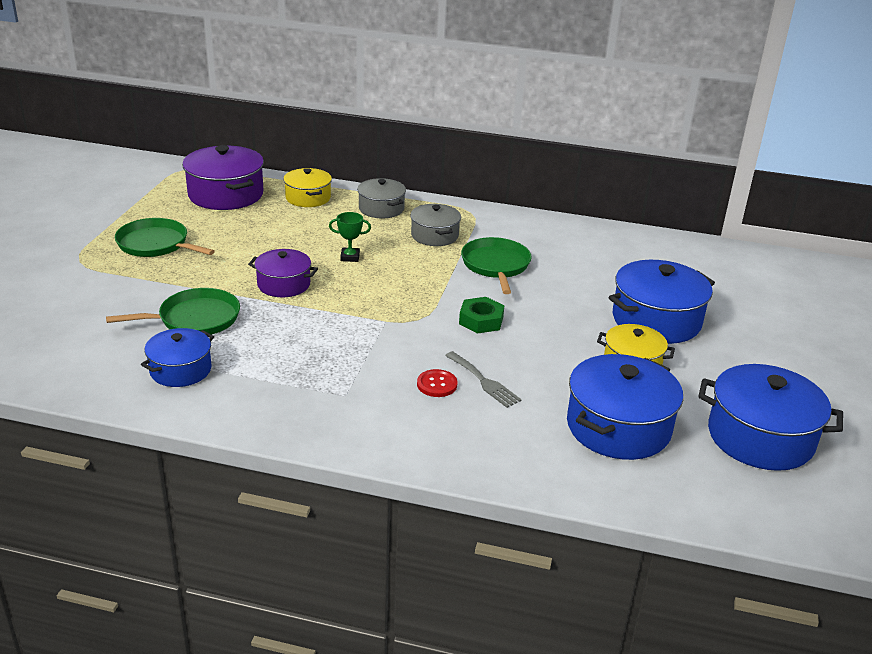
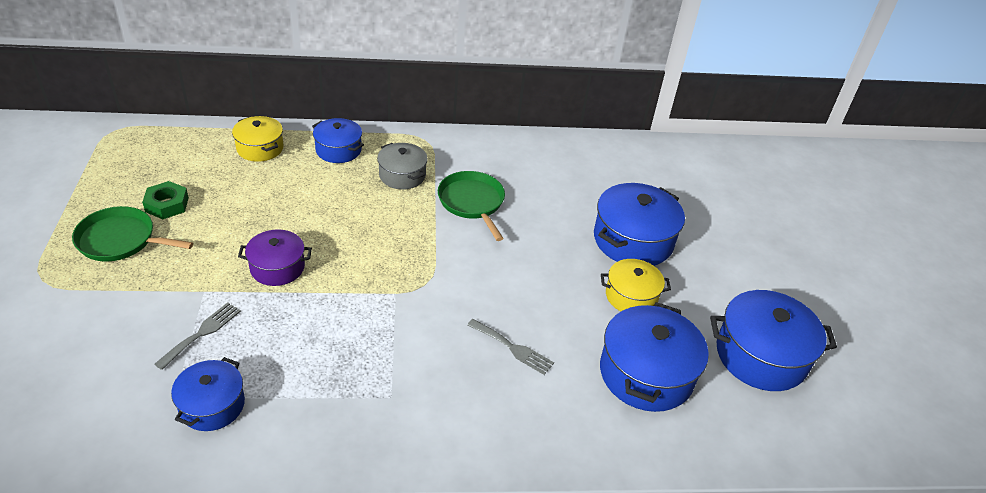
camera: 20 degrees left, 10 degrees up
green pan [106,288,240,334] -> grey fork [154,302,241,370]
purple pot [182,145,264,210] -> none
green trophy [329,212,371,262] -> none
grey pot [357,178,406,218] -> blue pot [312,118,364,163]
red button [417,369,457,397] -> none
green nut [459,297,504,334] -> green nut moved to [142,181,189,219]

